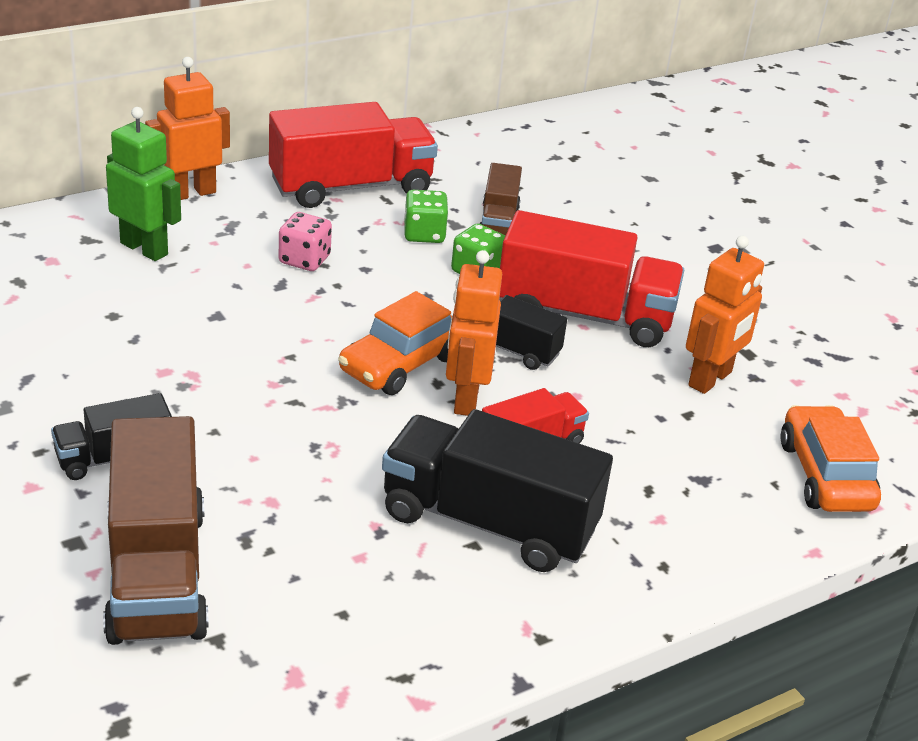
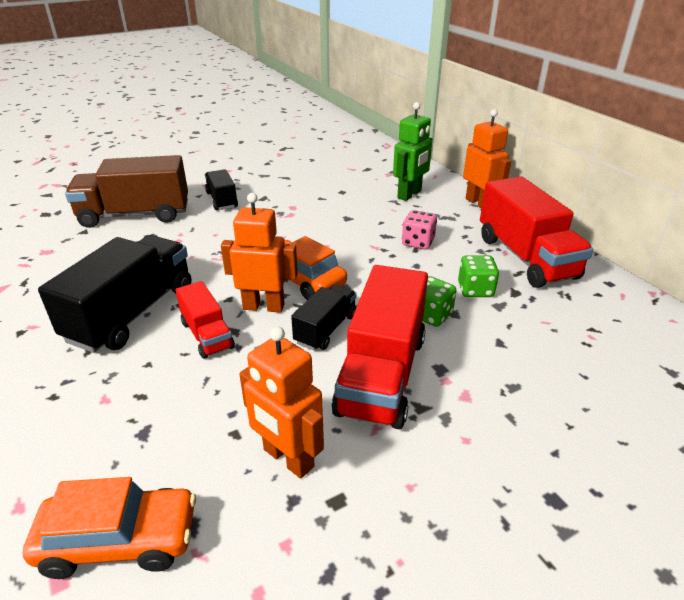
camera: 95 degrees right, 0 degrees up
brown truck [479,163,522,236] -> none

